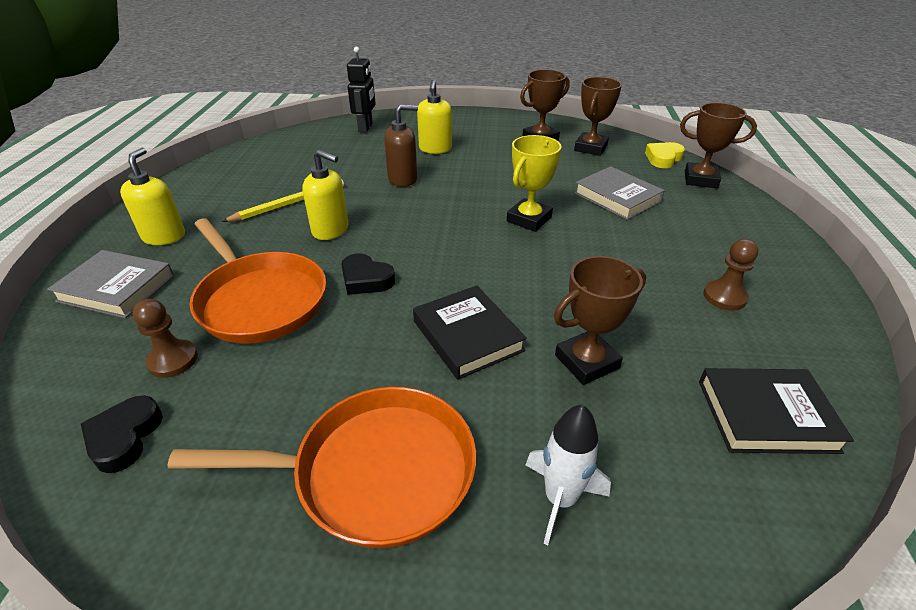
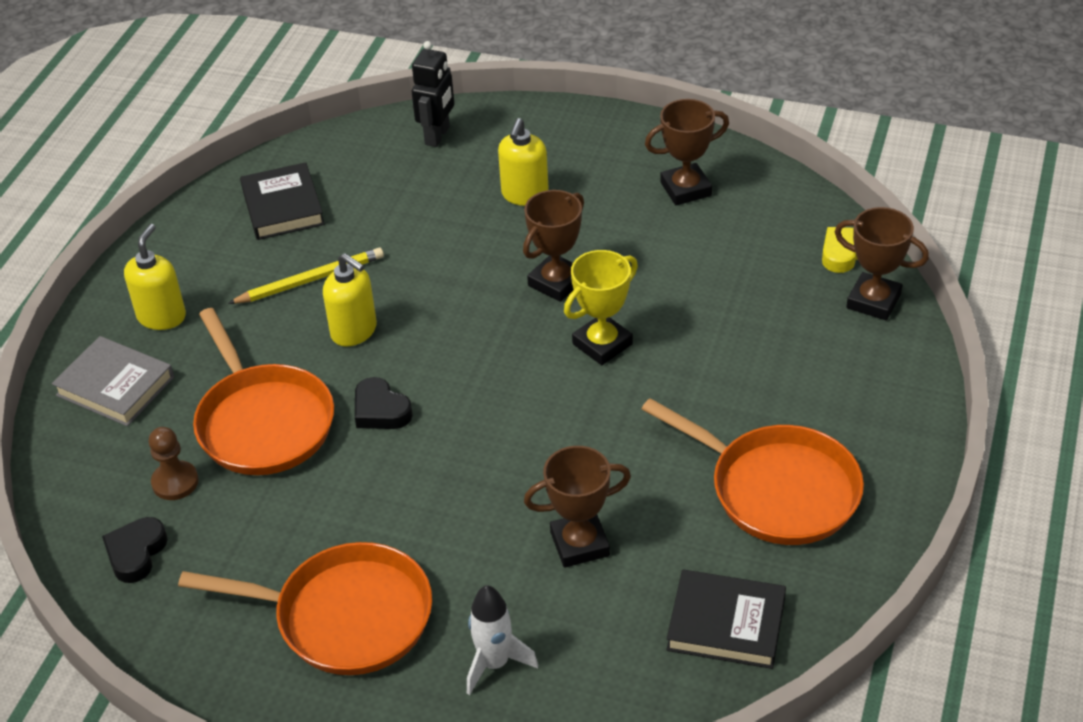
camera: 15 degrees right, 5 degrees up
brown soap dispenser [384,104,418,187] -> none
black book [413,285,527,380] -> black book moved to [240,162,325,240]
brown trophy [574,77,622,156] -> brown trophy moved to [523,190,584,302]
grey book [574,166,665,220] -> none
brown pawn [703,239,758,310] -> orange pan [642,398,864,545]

